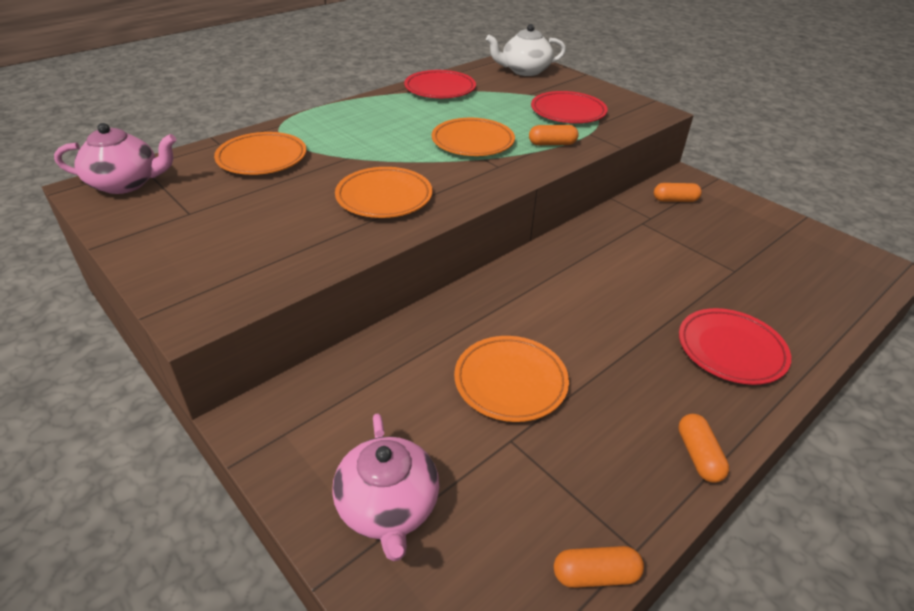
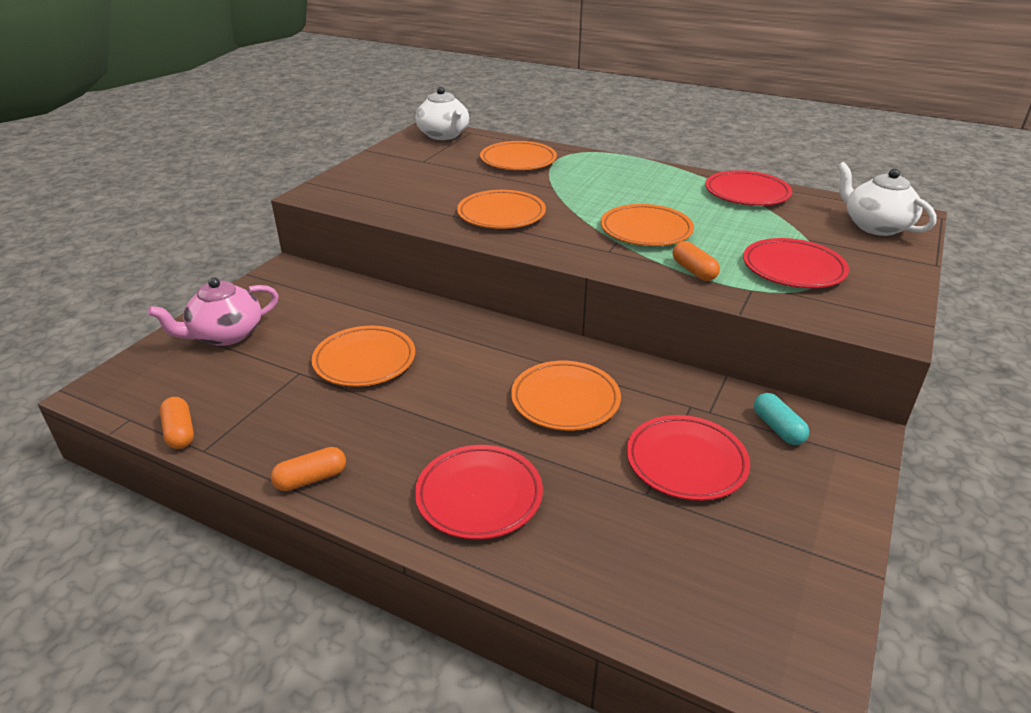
camera: 70 degrees right, 5 degrees down
pink teapot [54,123,176,194] -> white teapot [416,87,469,140]
orange capsule [654,183,702,202] -> turquoise capsule [754,393,809,445]
none -> orange plate [511,361,621,431]
none -> red plate [626,415,750,501]

